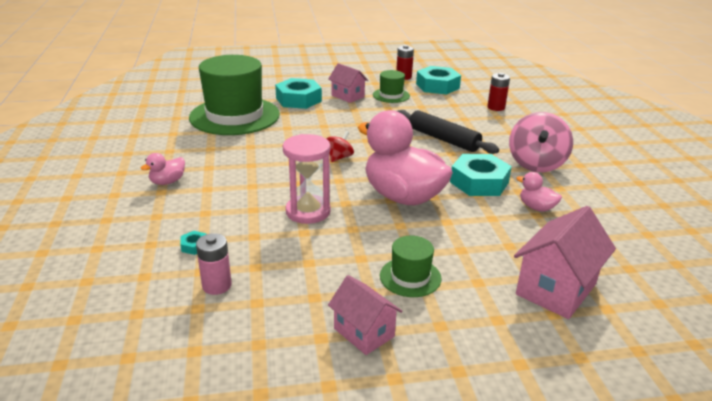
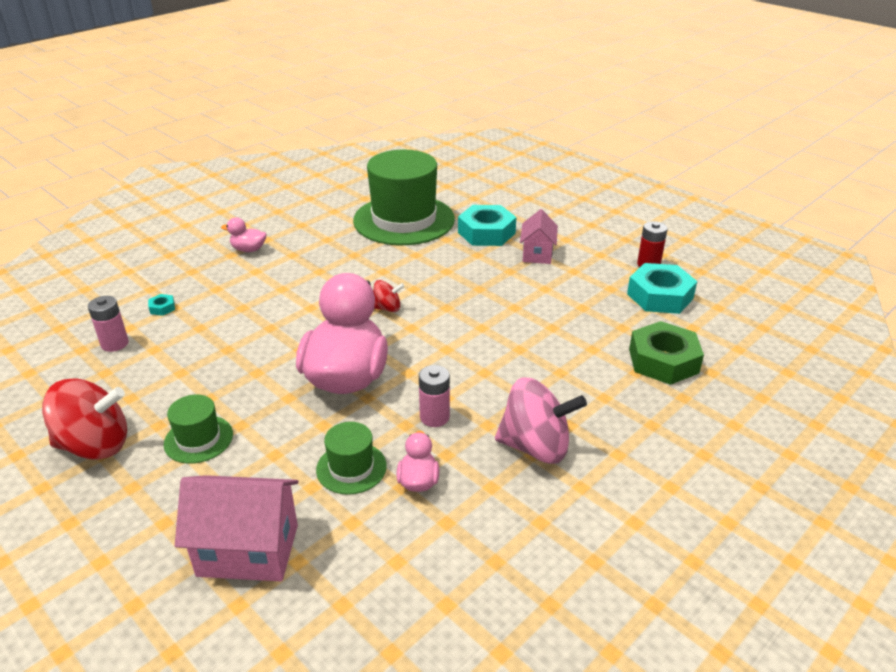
camera: 55 degrees right, 5 degrees up
pink hourglass [283,134,331,224] -> none
pink house [328,275,403,355] -> red spinning top [42,378,127,460]
green hat [373,70,410,103] -> green hat moved to [316,422,387,495]
black rolling pin [397,110,499,154] -> none
turquoise nut [450,154,512,196] -> pink battery [419,365,450,427]
red battery [488,73,510,111] -> green nut [629,321,704,385]
pink spinning top [509,112,573,172] -> pink spinning top turned 150 degrees counterclockwise [495,377,587,464]

